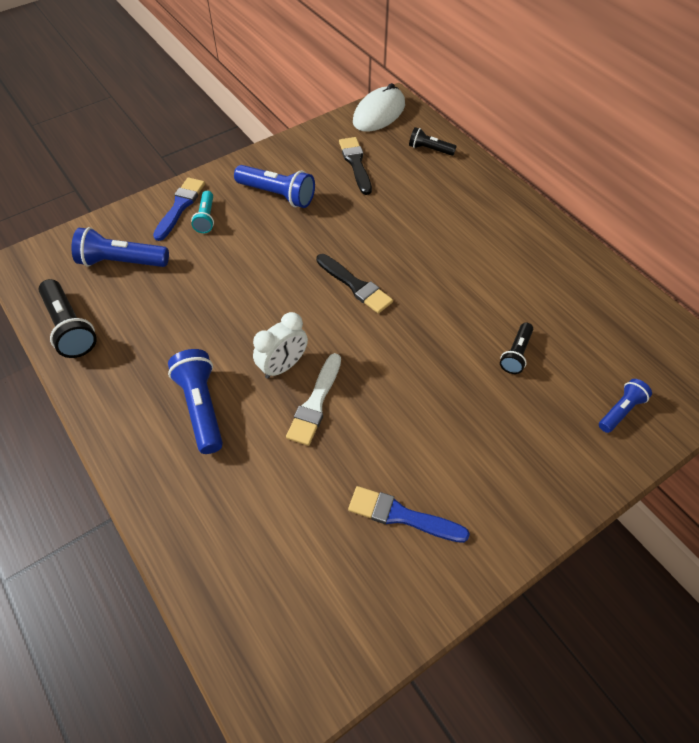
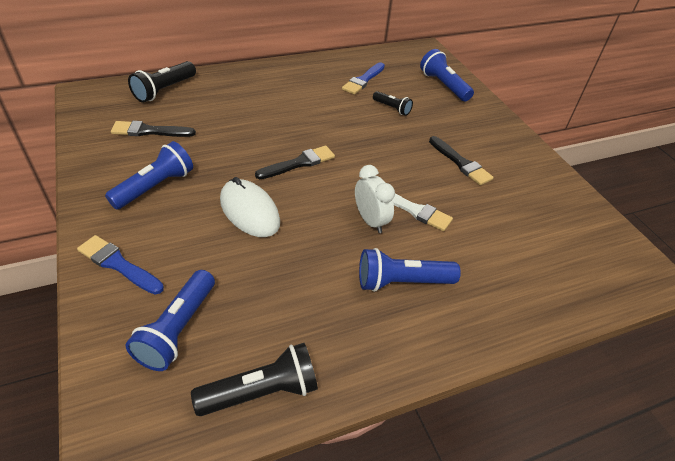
camera: 80 degrees left, 10 degrees down
turquoise flashlight [191,191,214,233] -> none
blue brush [348,486,470,543] -> blue brush moved to [342,62,385,95]
white mouse [353,83,405,132] -> white mouse moved to [220,177,280,237]
black flashlight [409,127,457,156] -> black flashlight [128,61,196,103], size x1.66
blue flashlight [599,379,652,433] -> blue flashlight [420,49,474,102], size x1.66
none -> black brush [429,136,494,185]

